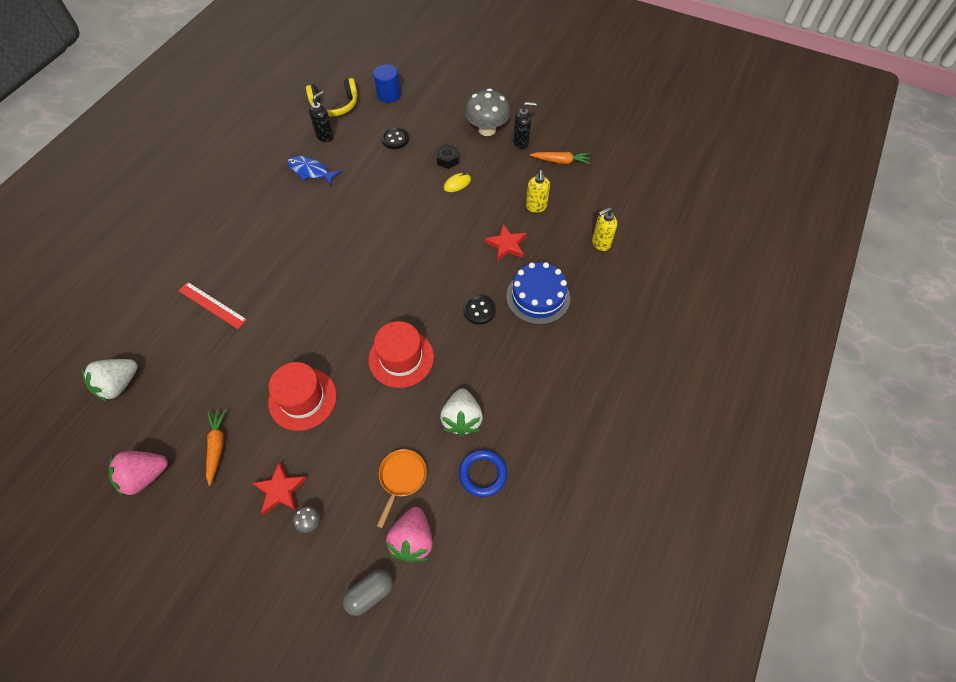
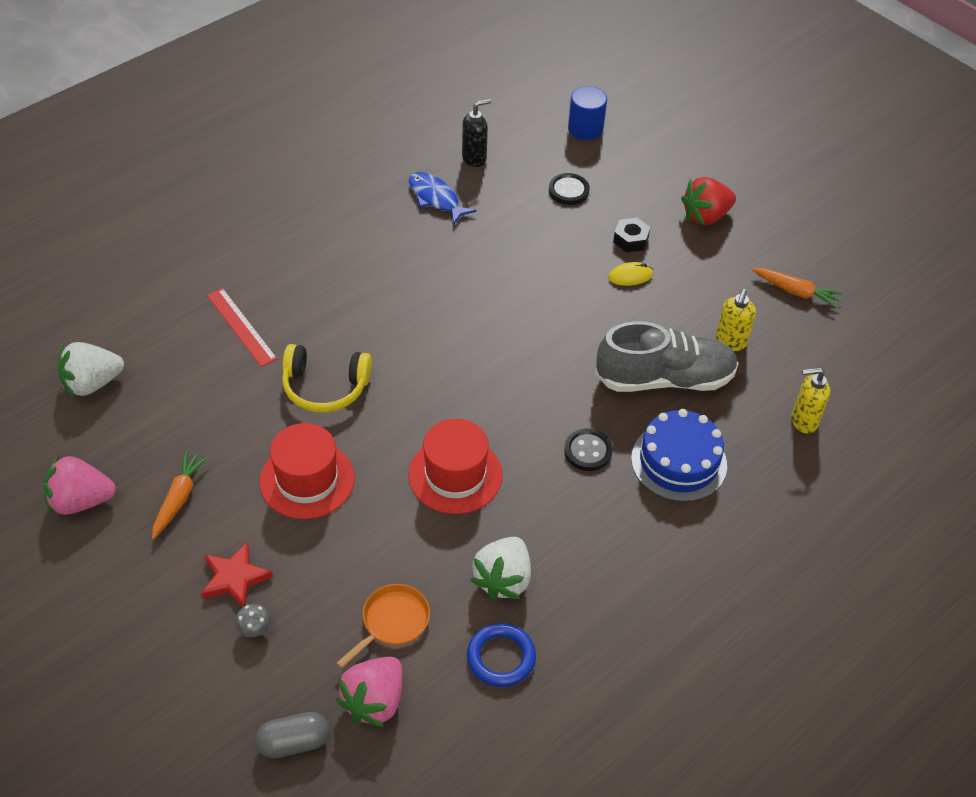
camera: 20 degrees right, 10 degrees down
yellow headphones [306,78,358,117] -> yellow headphones moved to [282,344,372,413]
grey mushroom [465,88,510,136] -> red strawberry [681,177,736,225]
red star [485,224,527,261] -> grey shoe [595,321,738,392]
black soap dispenser [513,102,537,149] -> none

